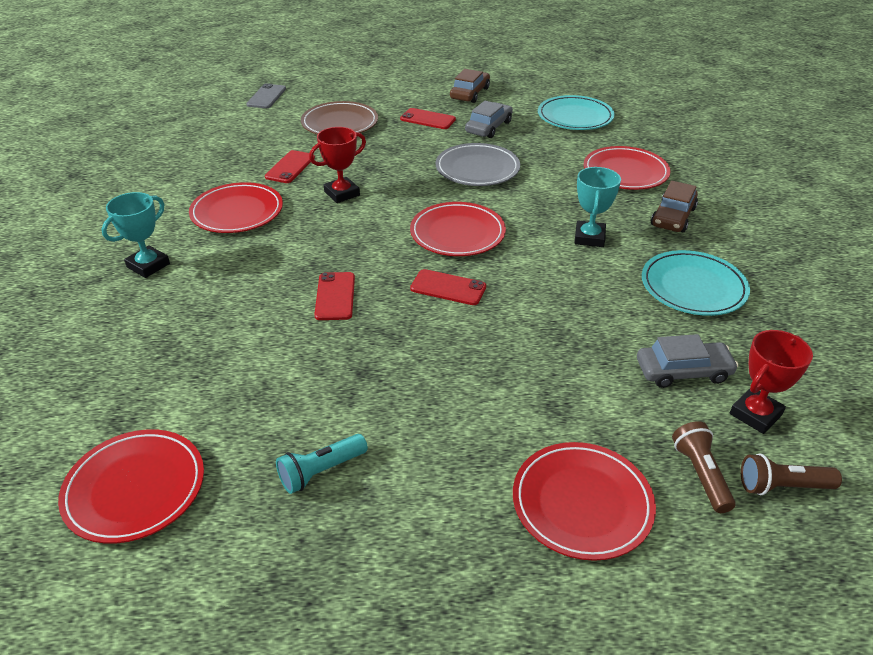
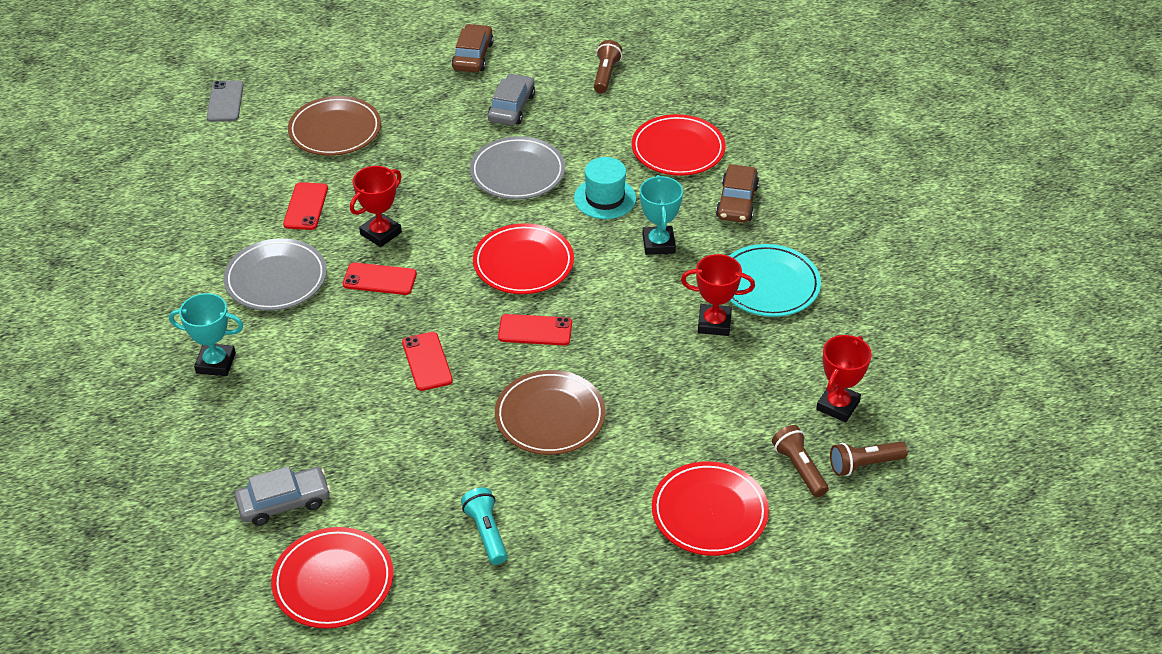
camera: 15 degrees left, 5 degrees up
turquoise trophy [102,192,170,278] -> turquoise trophy turned 75 degrees clockwise [169,293,244,376]
red plate [189,182,283,233] -> grey plate [224,238,327,311]
turquoise flashlight [276,434,368,494] -> turquoise flashlight turned 120 degrees clockwise [461,487,507,565]
red phone [400,108,456,129] -> red phone moved to [343,262,417,295]
turquoise plate [538,95,615,130] -> brown flashlight [594,40,622,93]
grey car [637,334,738,388] -> grey car moved to [235,466,331,526]
none -> brown plate [495,370,605,455]
none -> turquoise hat [574,157,636,219]
none -> red trophy [681,254,755,336]

